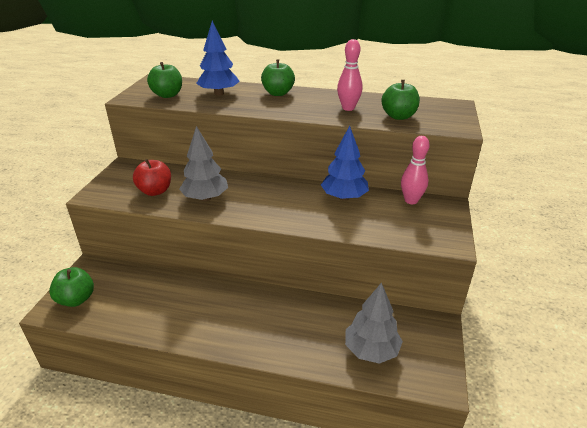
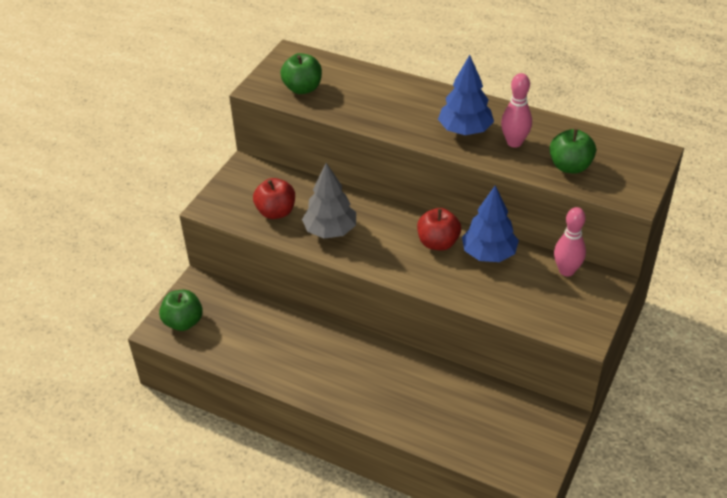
camera: 15 degrees right, 10 degrees up
blue tree [196,21,240,96] -> blue tree moved to [438,55,494,135]
green apple [261,59,295,96] -> none
grey tree [345,282,403,364] -> none
none -> red apple [417,208,461,251]

